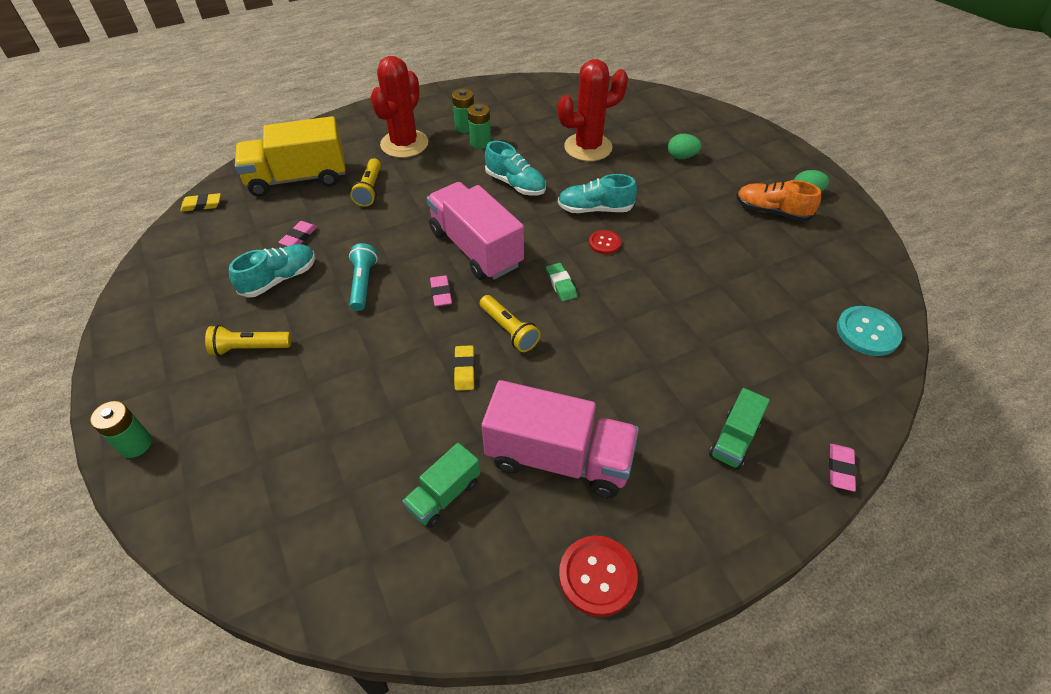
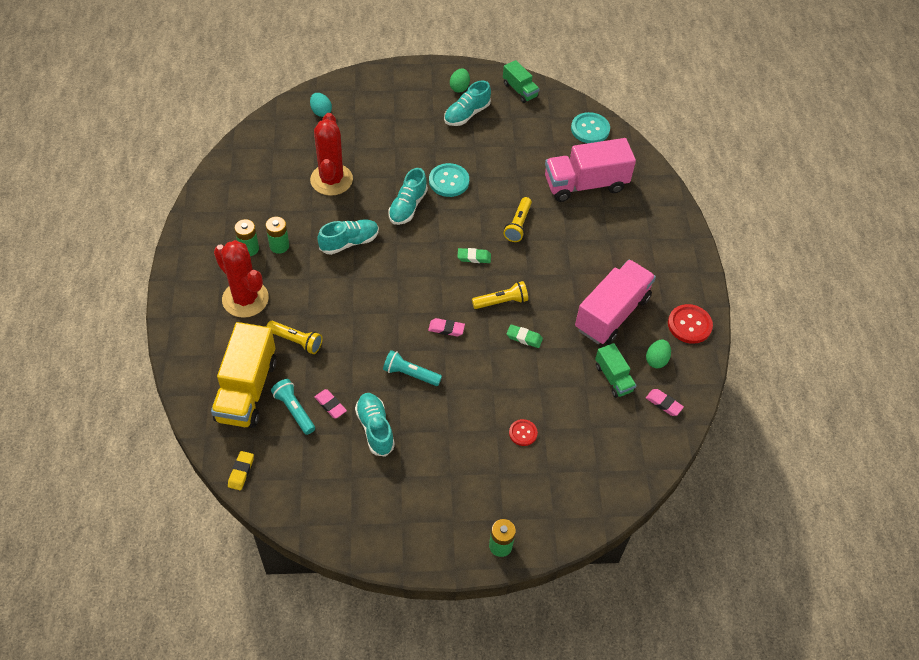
camera: 70 degrees left, 5 degrees up
yellow flashlight [205,325,291,356] -> yellow flashlight moved to [503,197,532,242]
pink truck [427,182,524,280] -> pink truck moved to [545,138,636,202]
yellow eraser [454,345,475,391] -> green eraser [507,325,543,348]
red button [589,230,621,254] -> red button moved to [509,419,538,446]
green egg [668,134,702,159] -> green egg moved to [646,339,671,368]
green truck [709,388,770,469] -> green truck moved to [503,60,539,103]
orange shoe [736,180,821,221] -> turquoise shoe [444,80,491,126]
pink eraser [829,444,857,492] -> pink eraser moved to [646,389,684,416]
none -> turquoise flashlight [271,379,315,435]
none -> turquoise egg [310,93,332,117]
none -> turquoise button [429,163,469,197]

